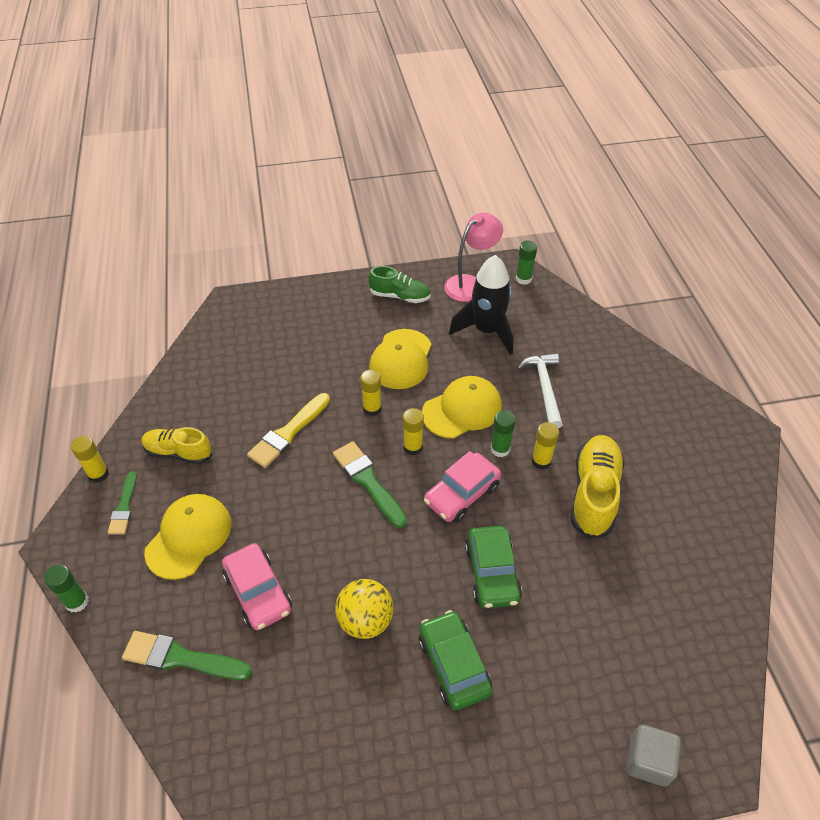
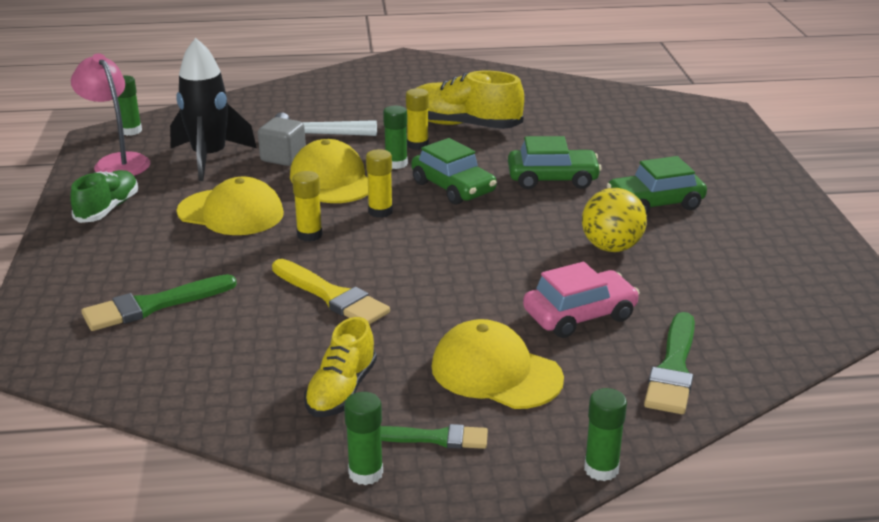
camera: 85 degrees left, 20 degrees down
yellow glue stick [71,435,109,483] -> green glue stick [344,392,383,485]
green brush [333,441,407,528] -> green brush moved to [81,274,237,331]
pink car [424,451,501,523] -> green car [412,138,497,205]
grey cube [626,725,681,787] -> grey cube moved to [258,117,306,166]

